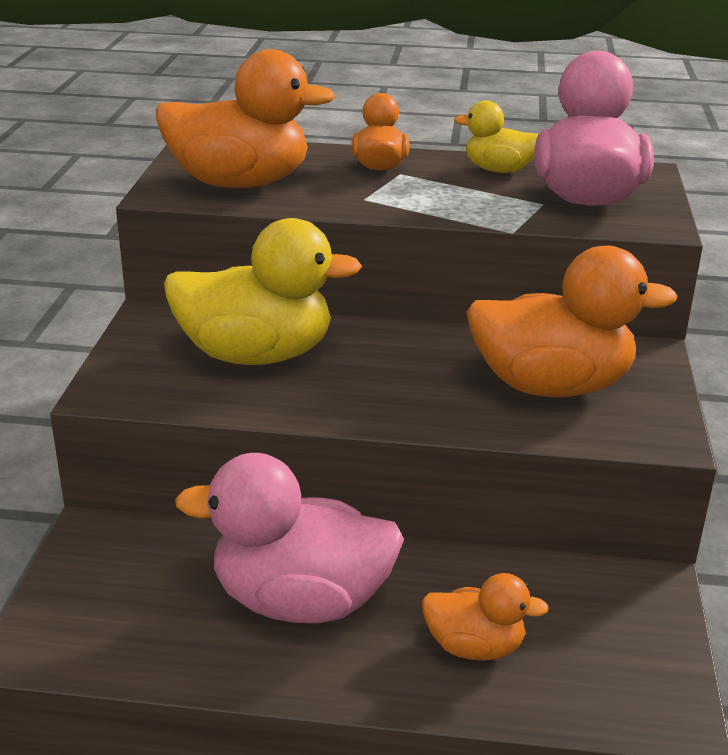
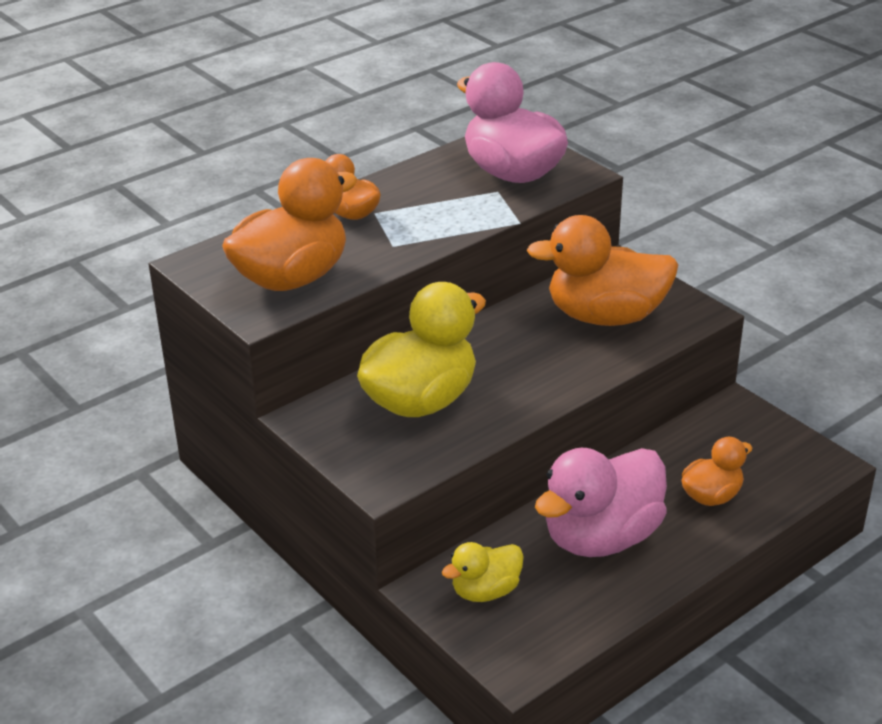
camera: 45 degrees left, 5 degrees up
yellow duck [454,100,539,173] -> yellow duck moved to [442,542,524,602]
orange duck [466,246,678,397] -> orange duck turned 135 degrees counterclockwise [527,215,678,326]

